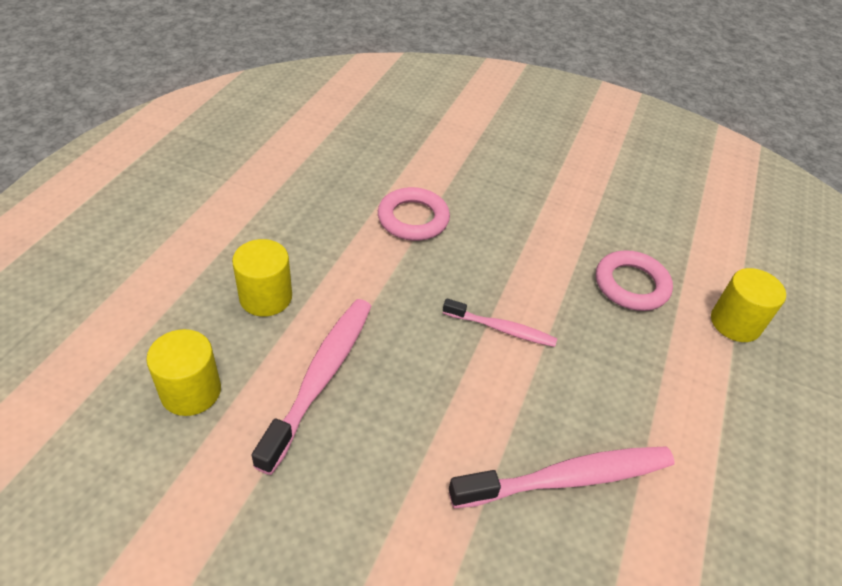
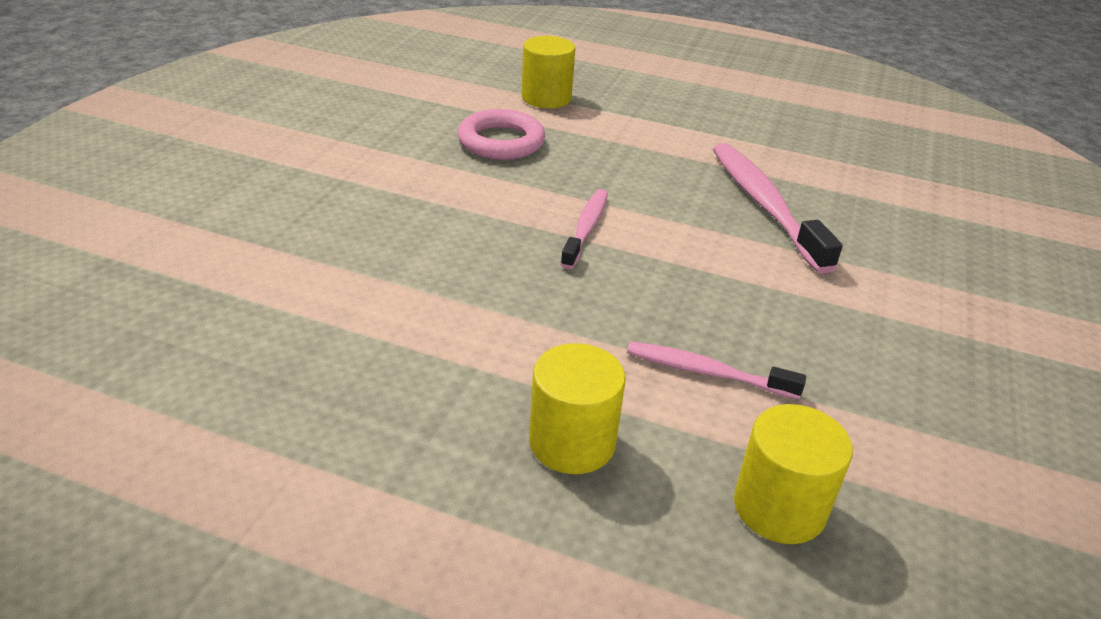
camera: 90 degrees left, 10 degrees down
pink toothbrush [252,299,372,475] -> pink toothbrush [627,342,806,399], size x0.59
pink ring [378,187,450,241] -> none

